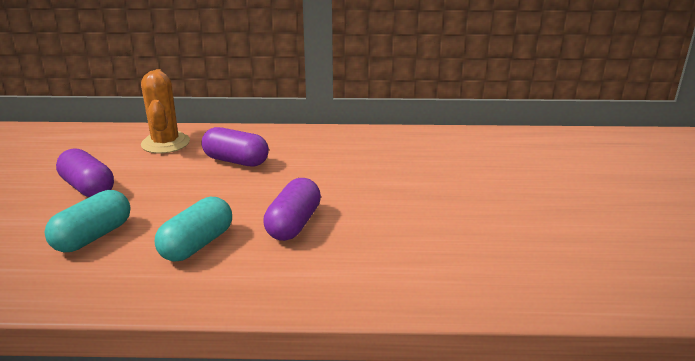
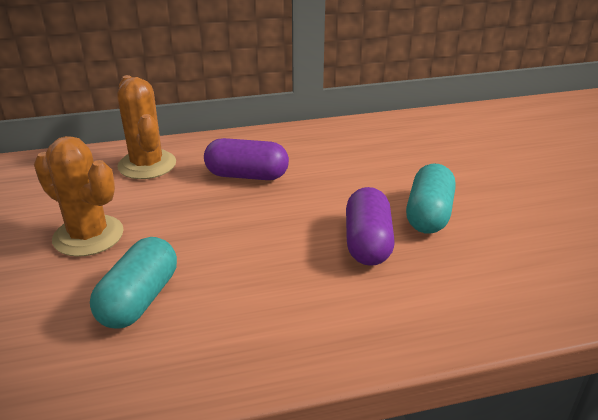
camera: 15 degrees left, 5 degrees up
purple capsule [56,148,114,197] -> orange cactus [34,136,124,257]
turquoise capsule [155,197,232,262] -> turquoise capsule moved to [406,164,456,234]

